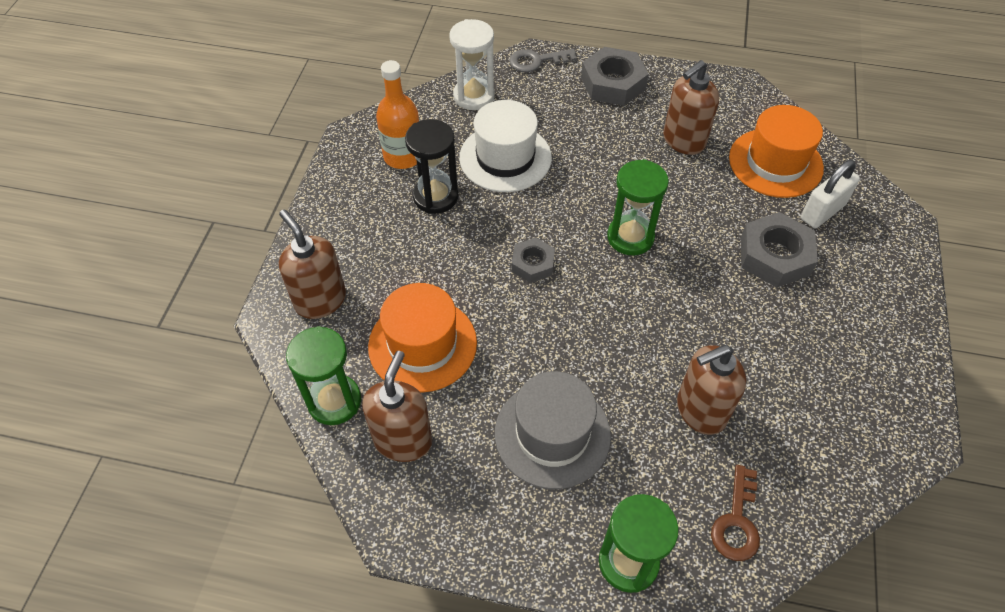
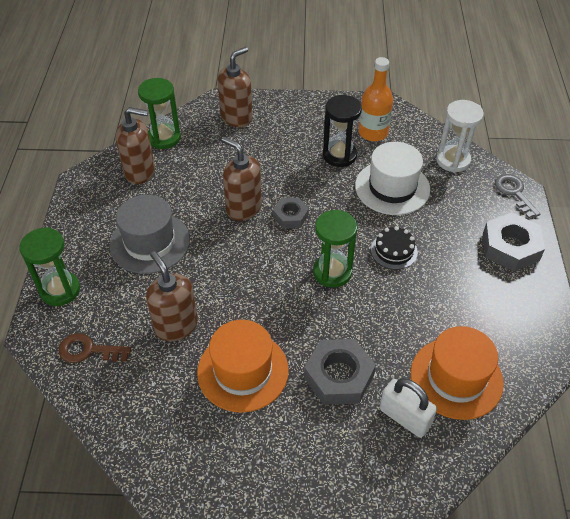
camera: 80 degrees right, 5 degrees down
orange hat [368,283,477,393] -> orange hat moved to [197,320,289,413]
brown soap dispenser [663,60,719,155] -> brown soap dispenser moved to [222,137,262,221]
none -> black cake [371,226,418,270]

